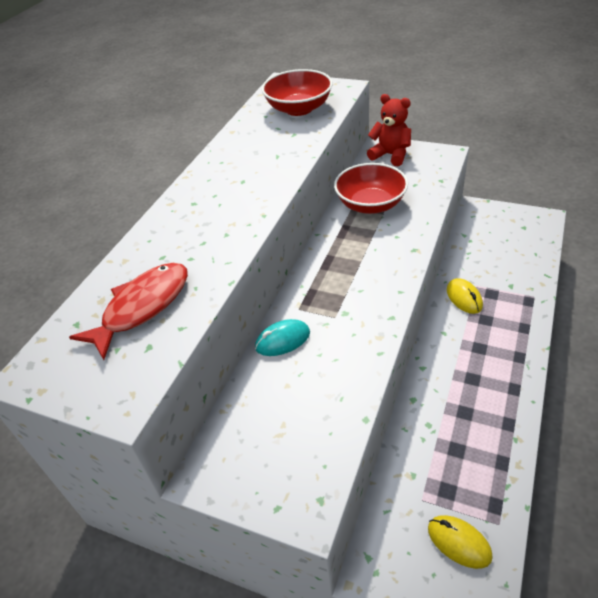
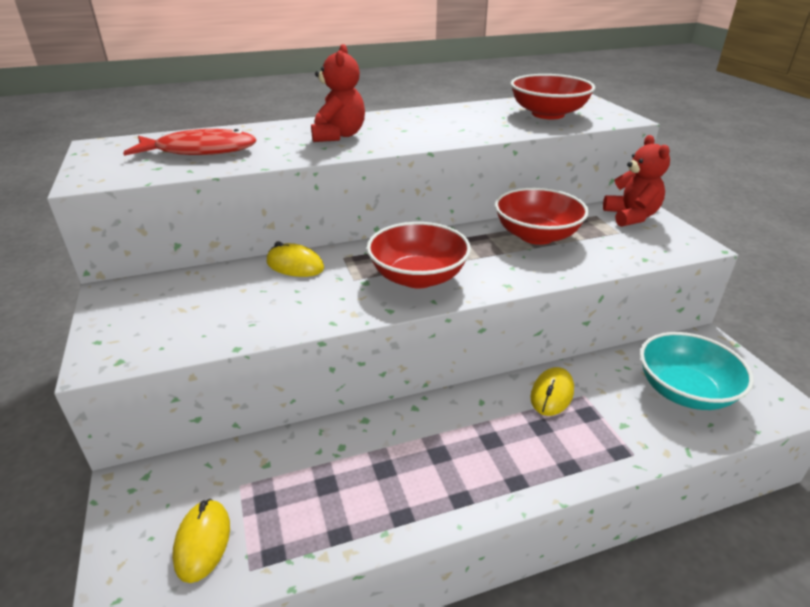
camera: 45 degrees right, 10 degrees down
turquoise mouse [255,319,310,356] -> yellow mouse [267,241,324,277]
none -> red teddy bear [311,44,365,142]
none -> red bowl [367,222,471,288]
none -> turquoise bowl [640,332,754,410]

